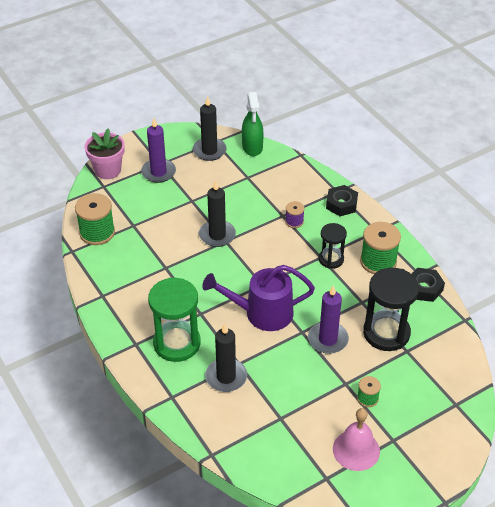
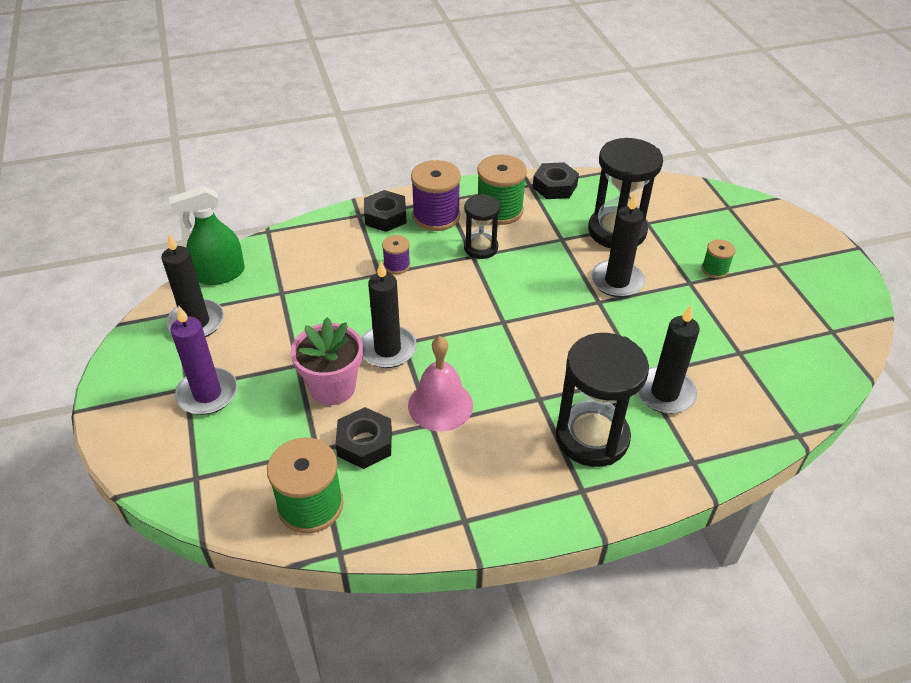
camera: 75 degrees left, 0 degrees up
pink flower pot [84,129,125,179] -> pink flower pot moved to [291,317,363,405]
green hourglass [148,277,201,362] -> black hourglass [556,333,649,467]
purple watering can [202,265,315,331] -> none
green spray bottle [242,92,264,156] -> green spray bottle turned 150 degrees clockwise [169,186,245,285]
purple candle [308,285,349,354] -> black candle [591,193,645,298]
pink bell [333,408,380,471] -> pink bell moved to [408,336,473,431]
none -> black nut [335,407,392,469]
none -> purple spool [411,160,461,231]

